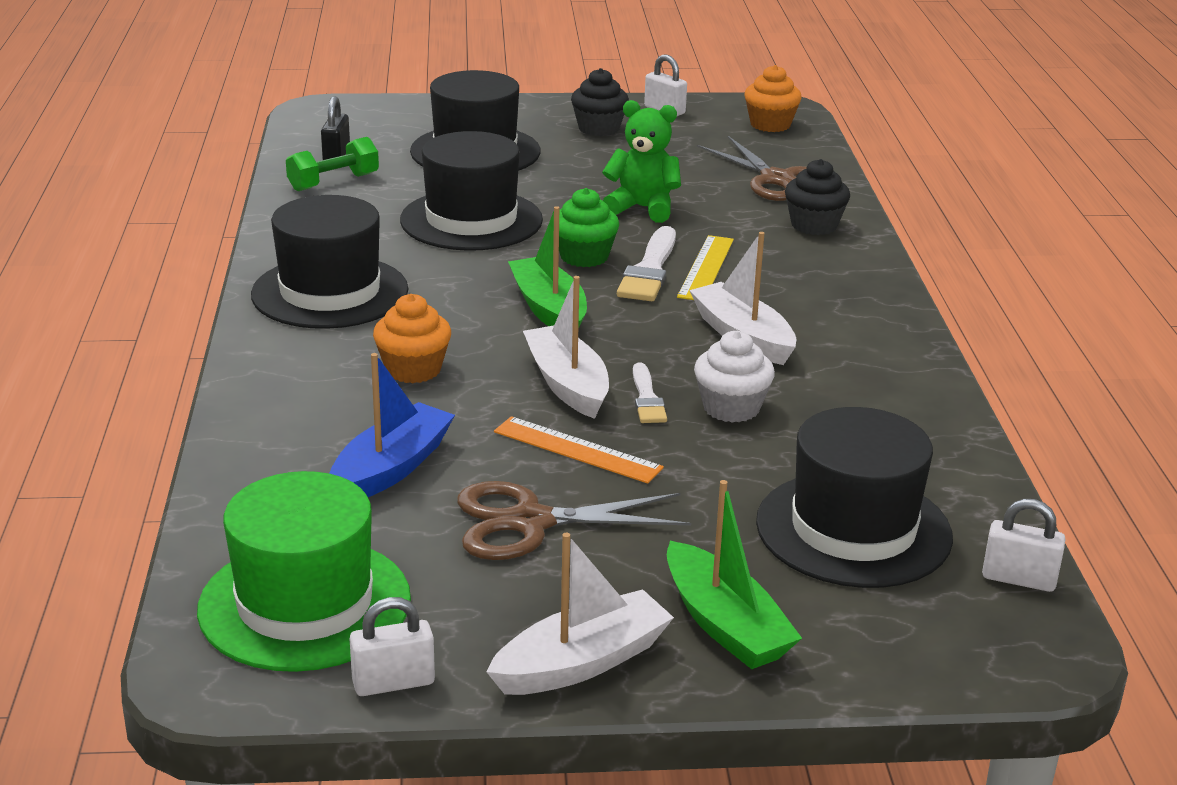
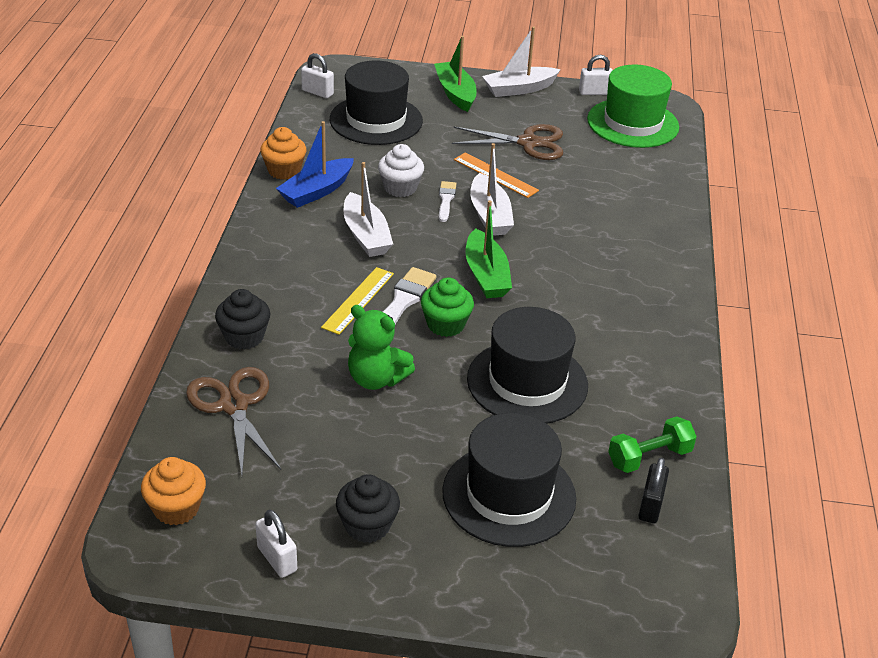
camera: 170 degrees left, 10 degrees up
black hat [251,195,408,329] -> none
blue boat [329,353,455,497] -> blue boat moved to [276,121,354,208]
orange cupcake [373,294,451,383] -> orange cupcake moved to [260,127,306,180]

